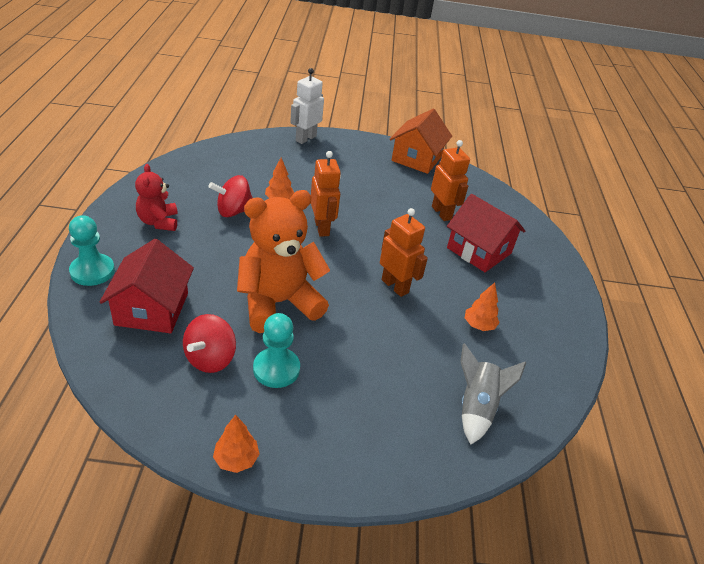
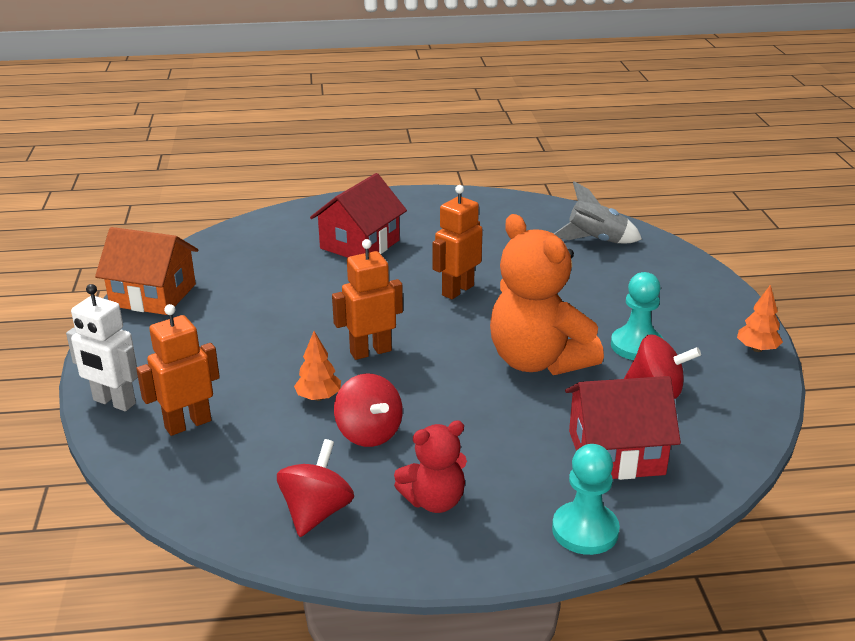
camera: 95 degrees left, 10 degrees down
orange robot [431,140,470,221] -> orange robot moved to [136,304,220,436]
orange tree [465,283,500,331] -> none
none -> red spinning top [277,439,354,537]

